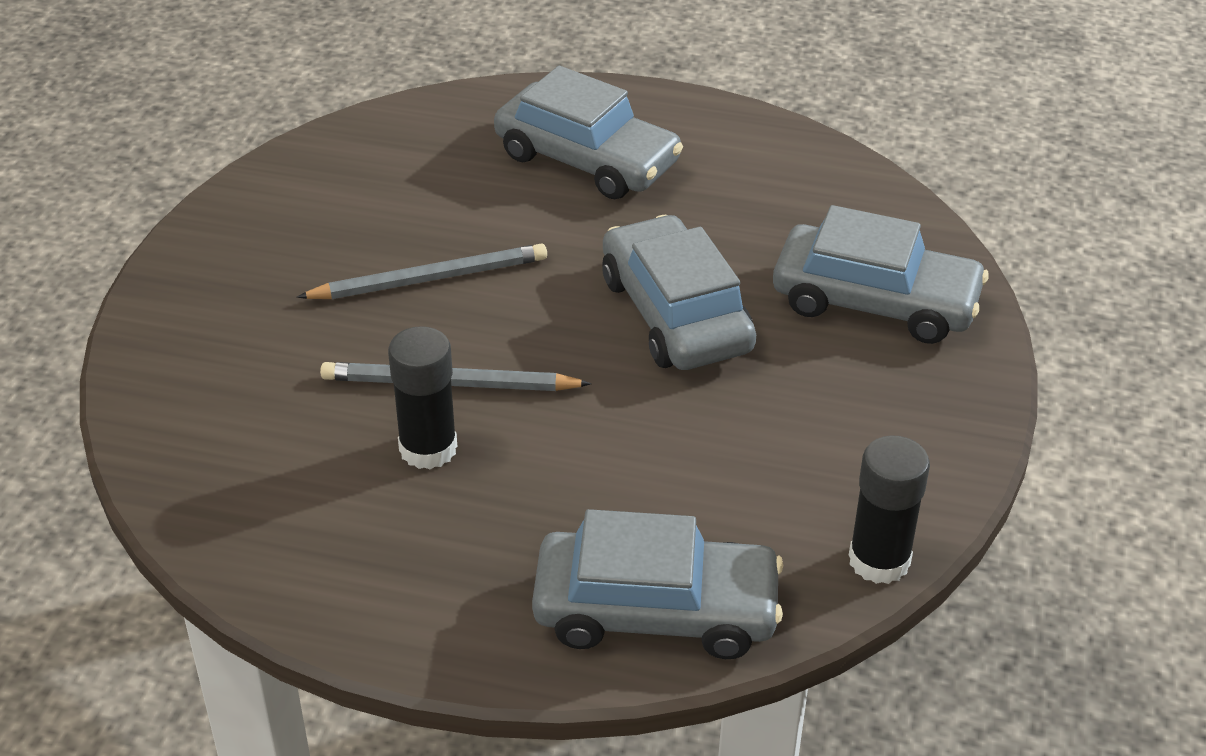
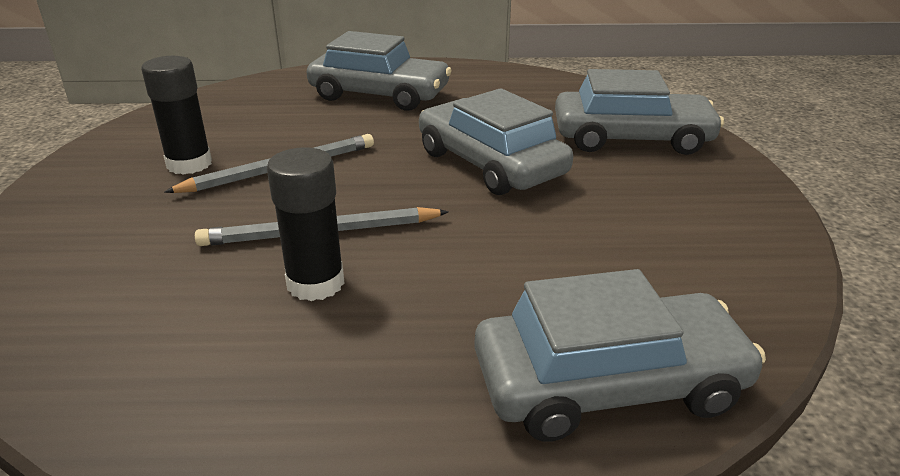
camera: 15 degrees left, 10 degrees down
black glue stick [849,435,930,584] -> black glue stick moved to [141,56,212,175]

